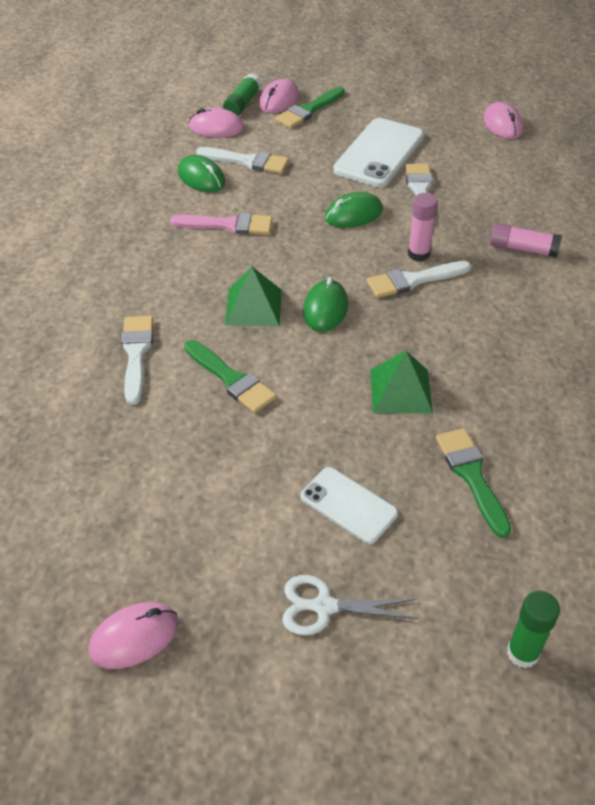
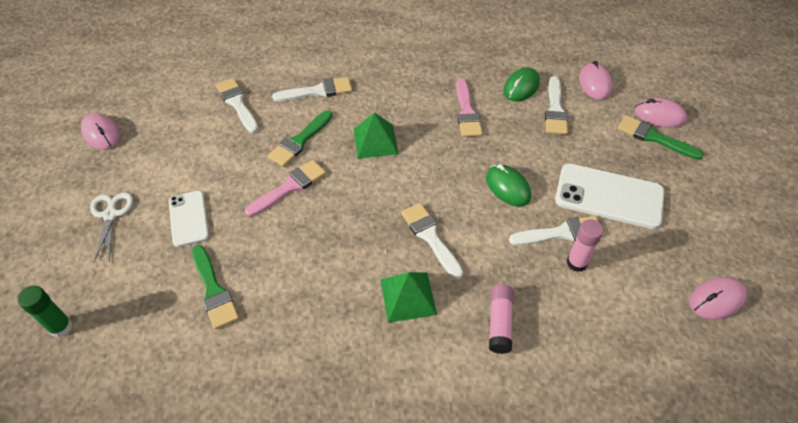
camera: 80 degrees right, 5 degrees up
green glue stick [223,74,261,116] -> none
white phone [300,467,398,544] -> white phone turned 45 degrees counterclockwise [169,191,209,247]
green mouse [303,277,348,332] -> none
green pyramid [370,351,433,413] -> green pyramid moved to [380,272,437,323]
pink glue stick [408,193,438,261] -> pink glue stick moved to [567,219,604,272]
green brush [436,428,511,538] -> green brush turned 90 degrees clockwise [192,245,239,329]
none -> white brush [215,78,258,133]
none -> pink brush [245,160,326,217]

